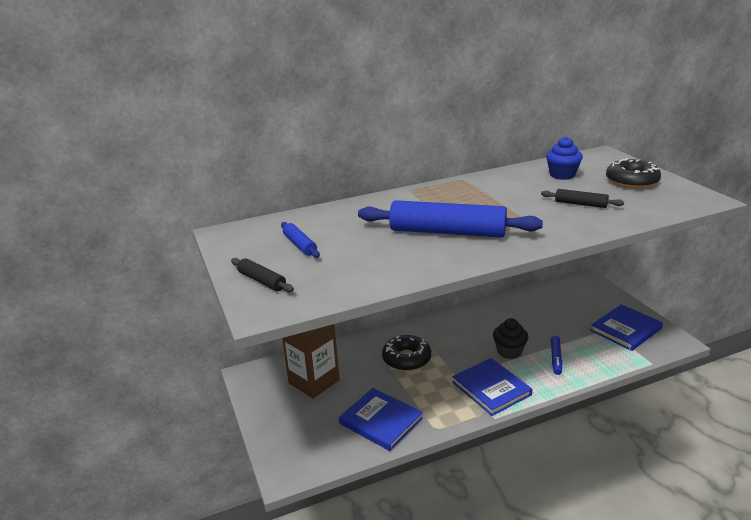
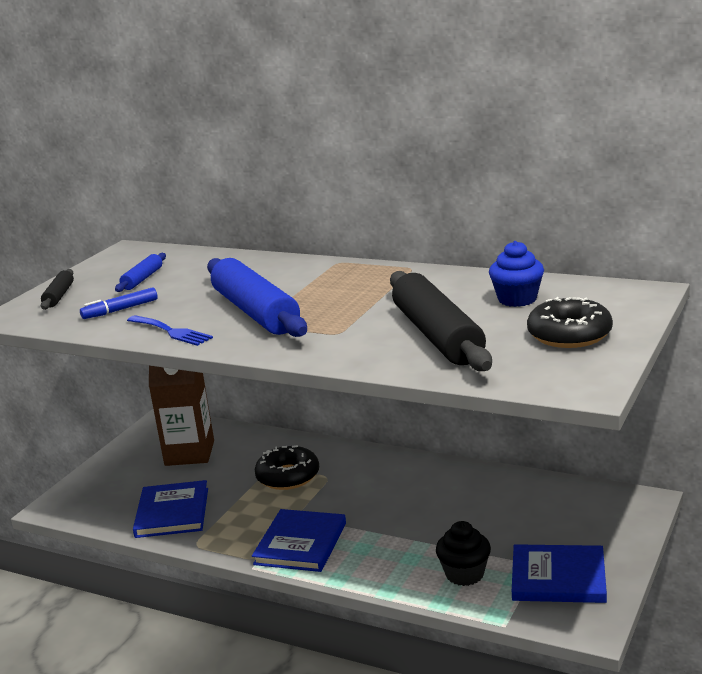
camera: 50 degrees right, 5 degrees down
black cupcake [493,318,528,359] -> black cupcake moved to [436,521,491,586]
black rolling pin [541,189,624,208] -> black rolling pin [390,271,492,371], size x2.14
blue marker [551,336,562,375] -> blue marker moved to [80,287,158,319]
none -> blue fork [127,315,213,346]

